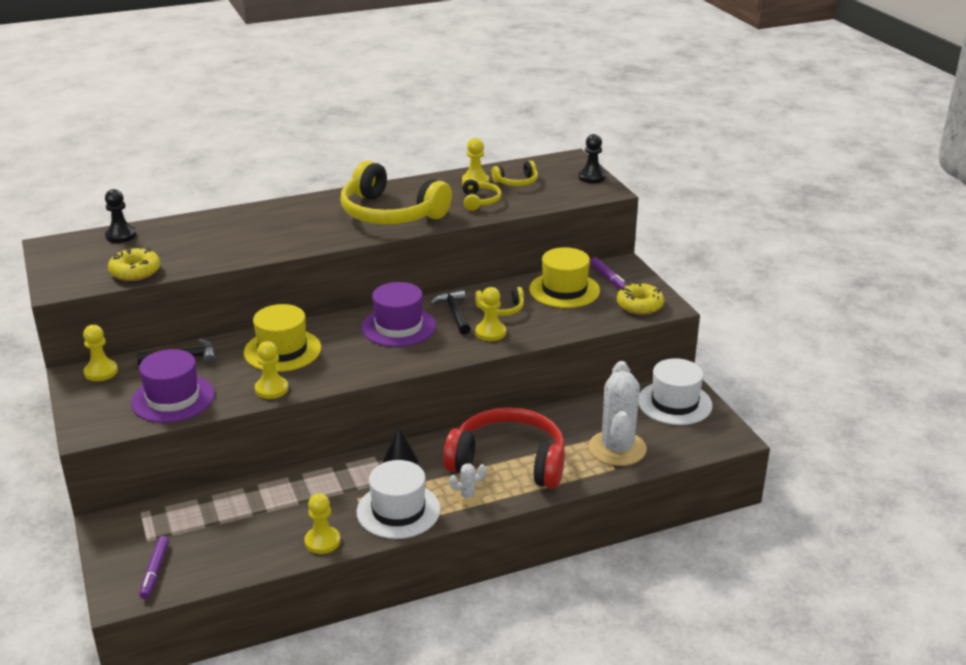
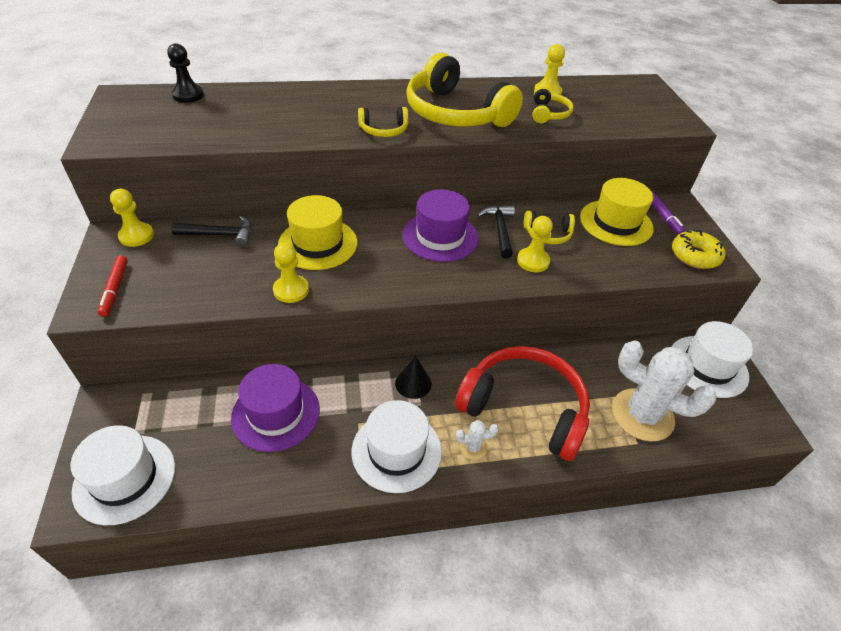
camera: 10 degrees right, 15 degrees up
yellow donut [108,247,160,281] -> none
purple hat [131,349,215,423] -> purple hat moved to [231,364,320,452]
purple marker [139,536,169,599] -> white hat [70,425,175,525]
yellow pawn [304,493,340,554] -> none
yellow headphones [492,161,538,186] -> yellow headphones moved to [358,107,409,137]
black pawn [578,134,606,183] -> none
white cactus [588,361,647,466] -> white cactus turned 75 degrees counterclockwise [612,340,717,441]
none -> red marker [98,255,128,317]

